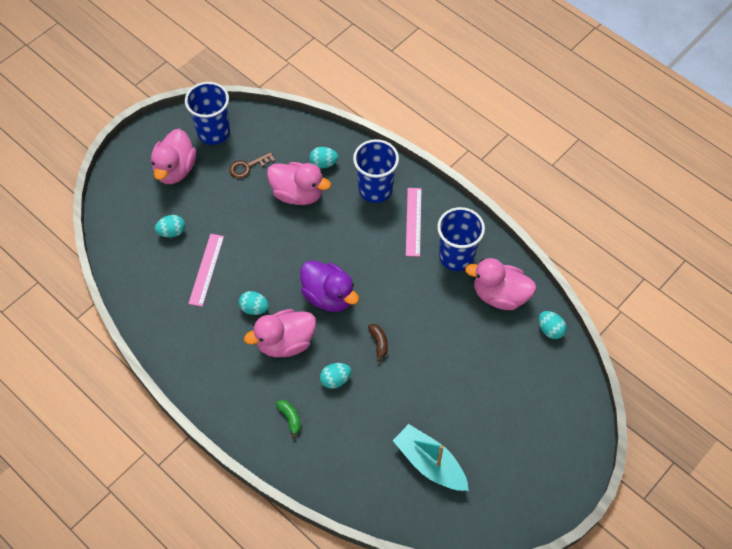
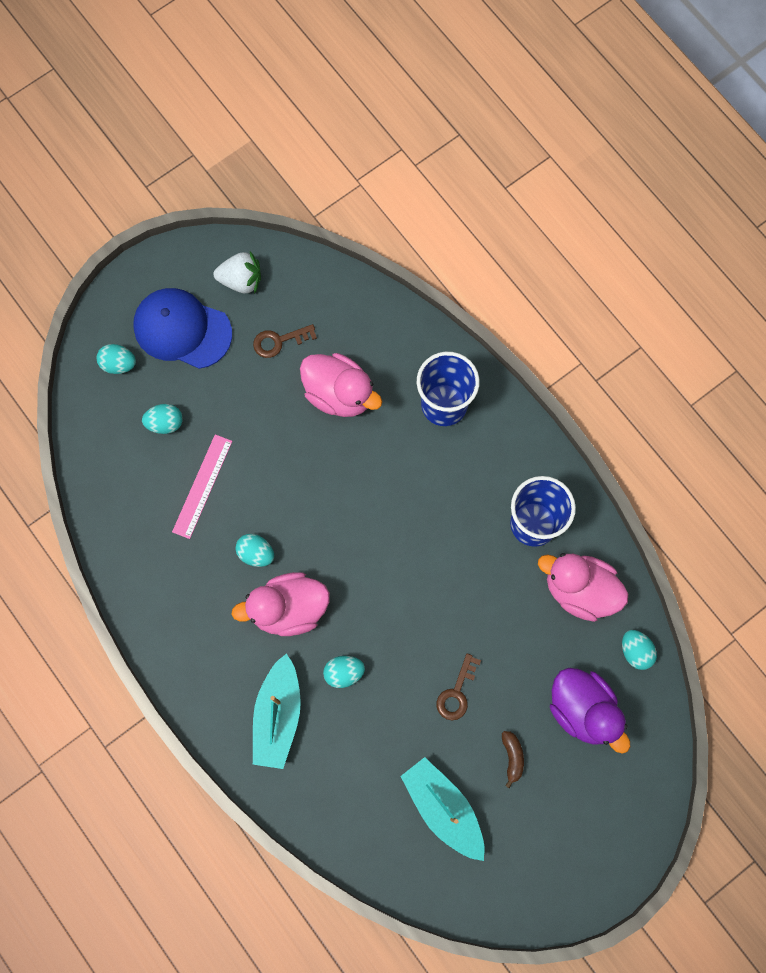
camera: 10 degrees right, 15 degrees up
pink duck [151,129,196,184] -> blue cap [133,288,232,369]
blue cup [185,82,230,145] -> white strawberry [214,251,261,294]
green banana [276,400,301,439] -> turquoise boat [253,653,301,769]
purple duck [300,260,359,312] -> purple duck moved to [550,668,630,754]
turquoise egg [309,147,338,168] -> turquoise egg moved to [96,344,136,374]
brown banana [368,324,388,362] -> brown banana moved to [502,731,524,788]
pink ruler [406,188,422,257] -> none
none -> brown key [437,653,481,720]

